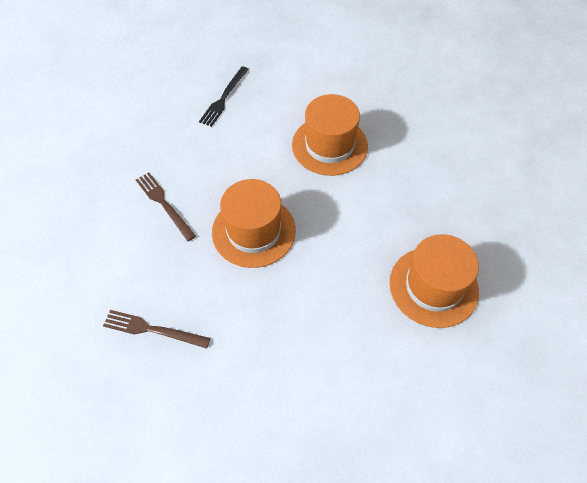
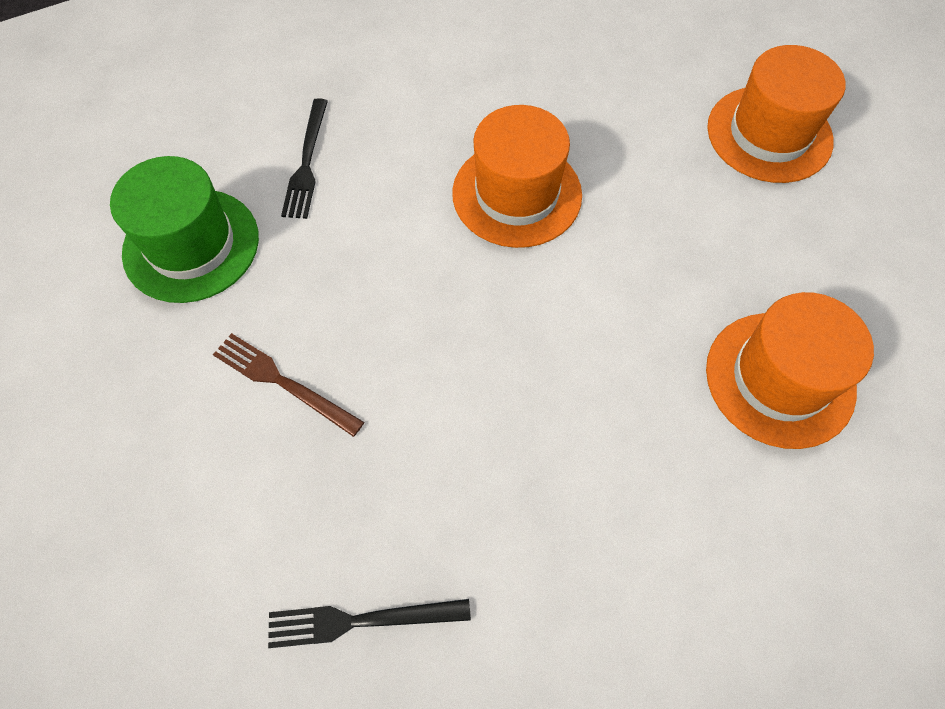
camera: 20 degrees left, 5 degrees up
brown fork [103,310,210,349] -> black fork [268,599,471,648]
orange hat [212,179,296,268] -> orange hat moved to [707,45,846,183]
none -> green hat [110,156,259,303]

